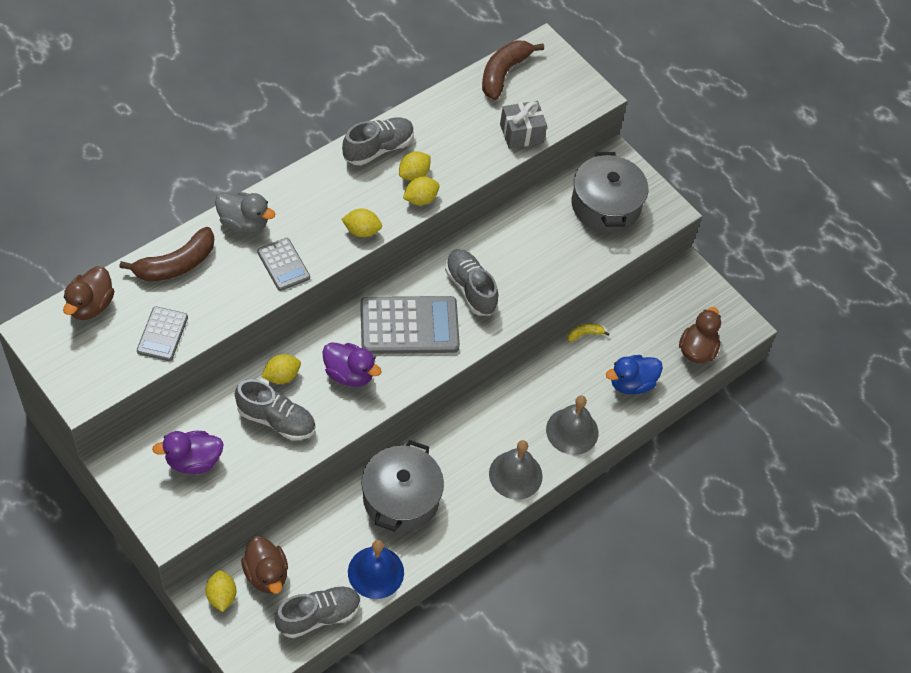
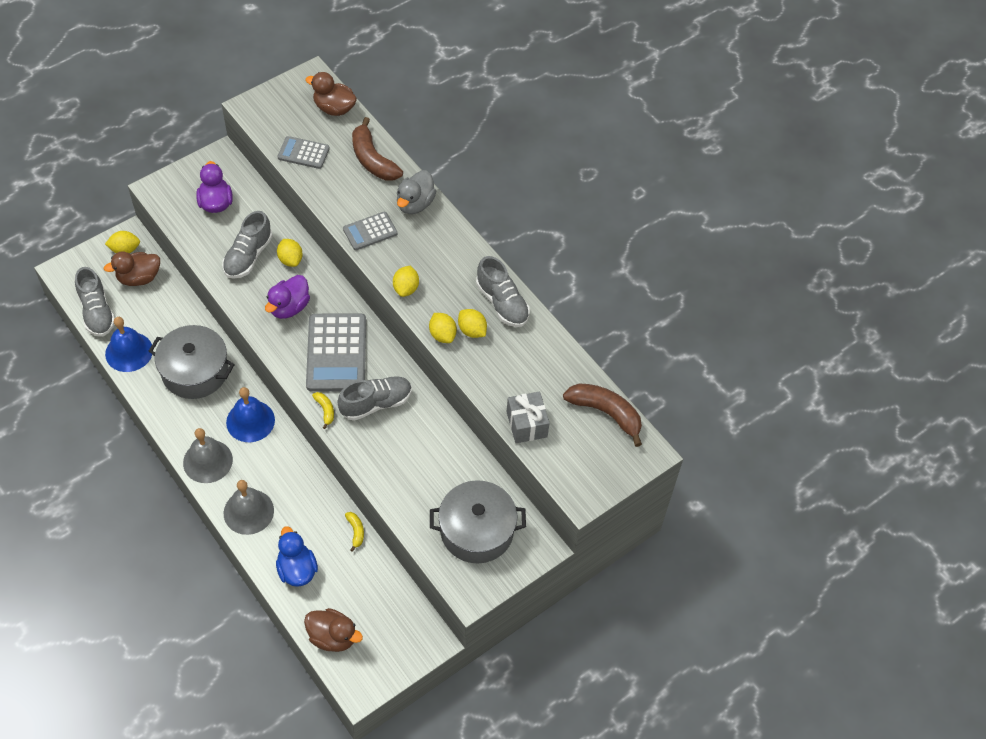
camera: 95 degrees right, 0 degrees up
none -> blue bell [226,387,275,442]
none -> yellow banana [312,392,334,429]

